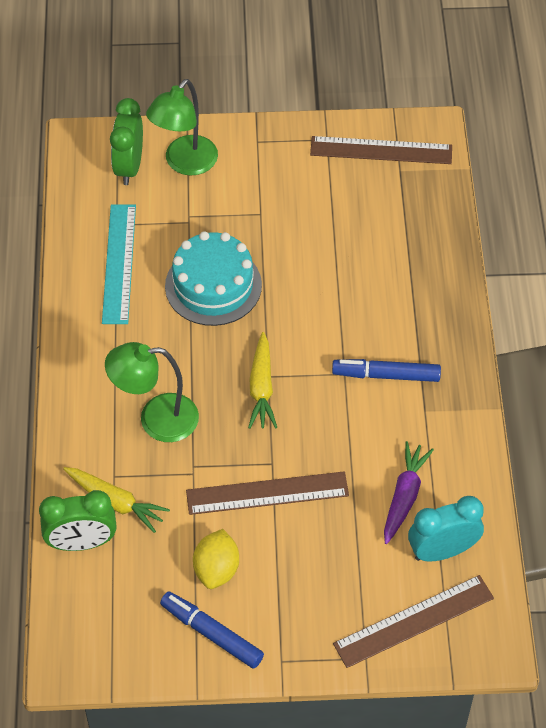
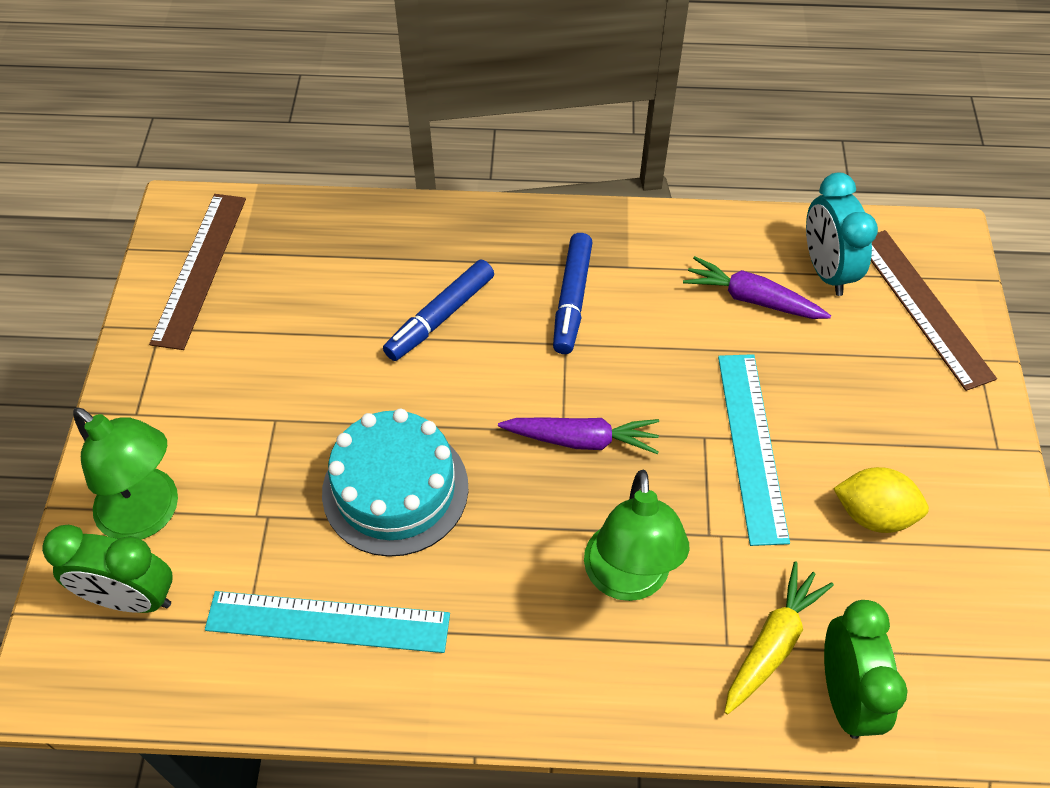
camera: 85 degrees left, 0 degrees up
blue marker [160,591,264,669] -> blue marker moved to [383,259,494,361]
brown ruler [186,471,349,515] -> turquoise ruler [718,354,790,546]
yellow carrot [248,332,277,429] -> purple carrot [498,417,659,454]

